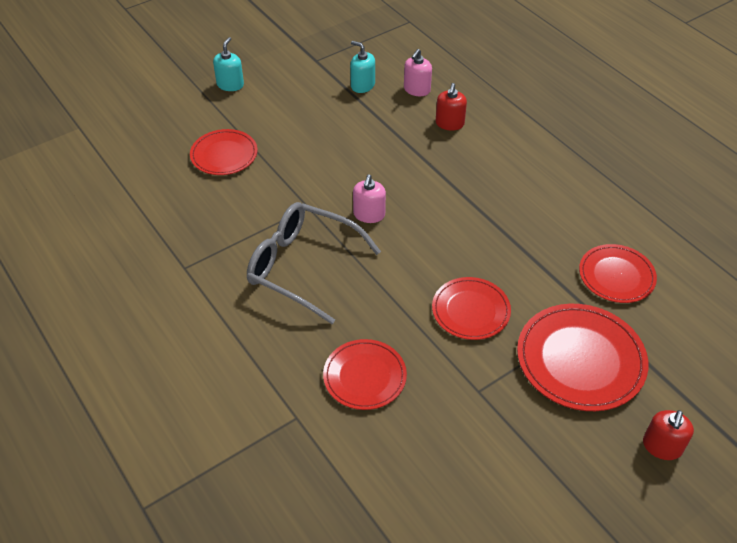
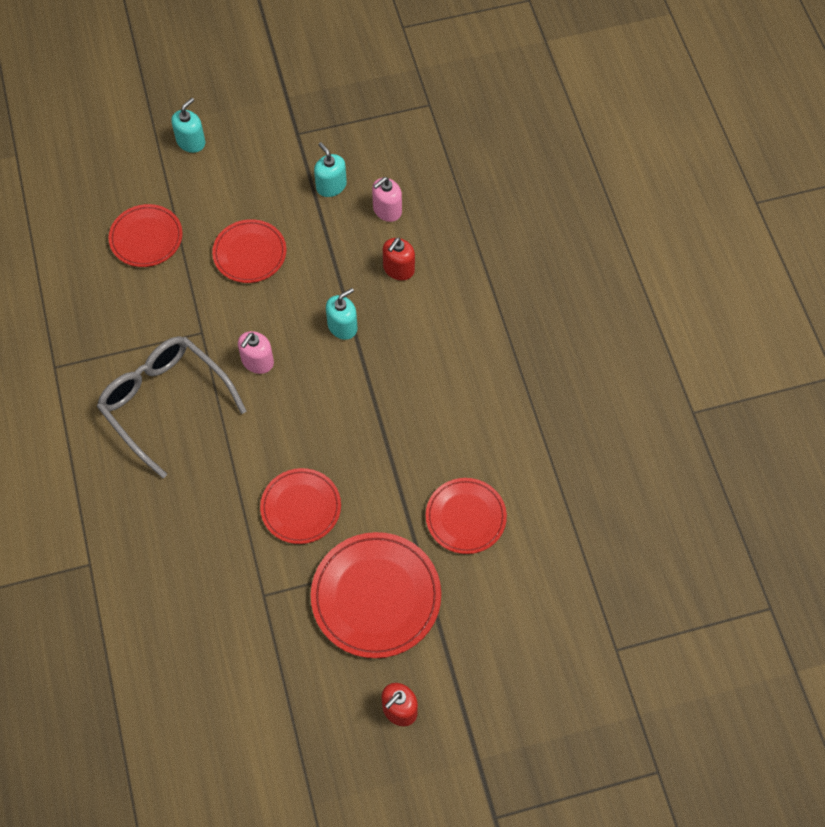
camera: 20 degrees right, 15 degrees up
red plate [323,339,407,410] -> red plate moved to [212,219,286,283]
none -> turquoise soap dispenser [326,288,357,340]

